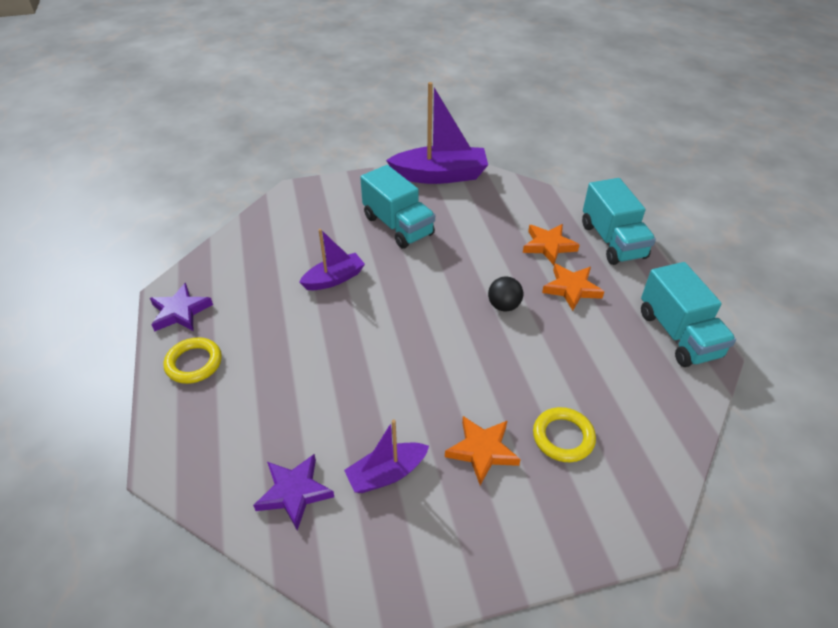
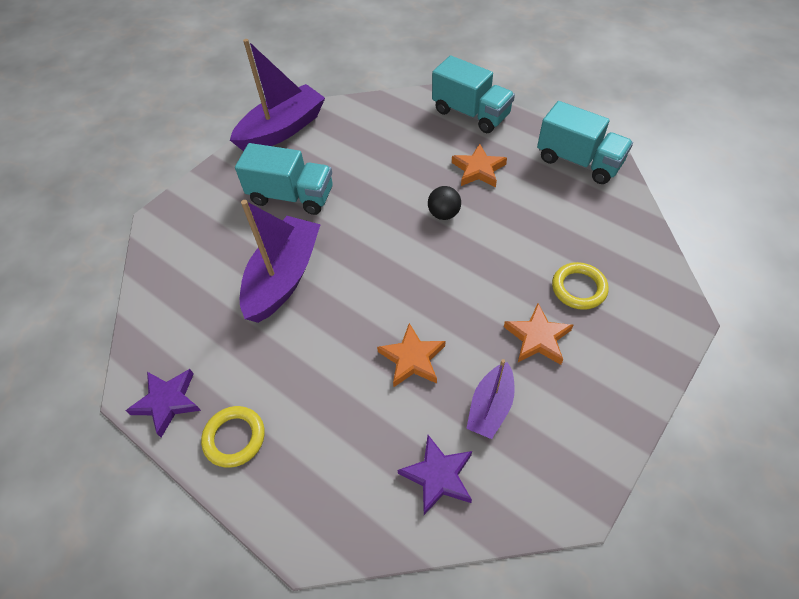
camera: 35 degrees left, 10 degrees up
purple boat [299,229,365,290] -> purple boat [240,200,321,323], size x1.76
orange star [523,224,580,265] -> orange star moved to [377,323,445,387]

